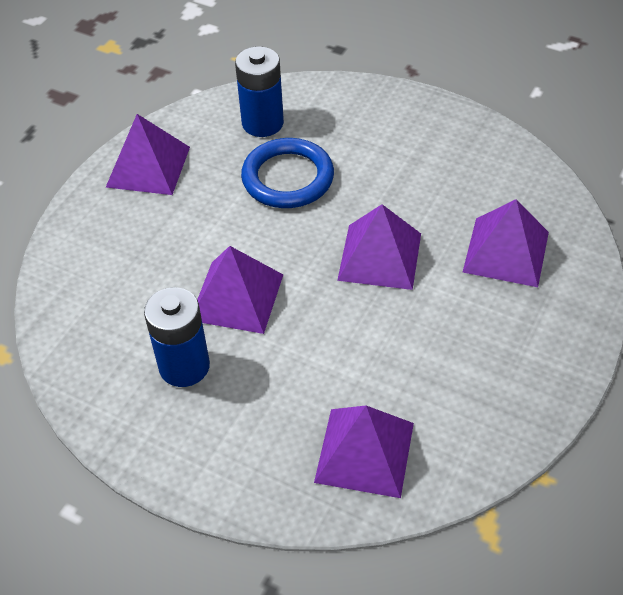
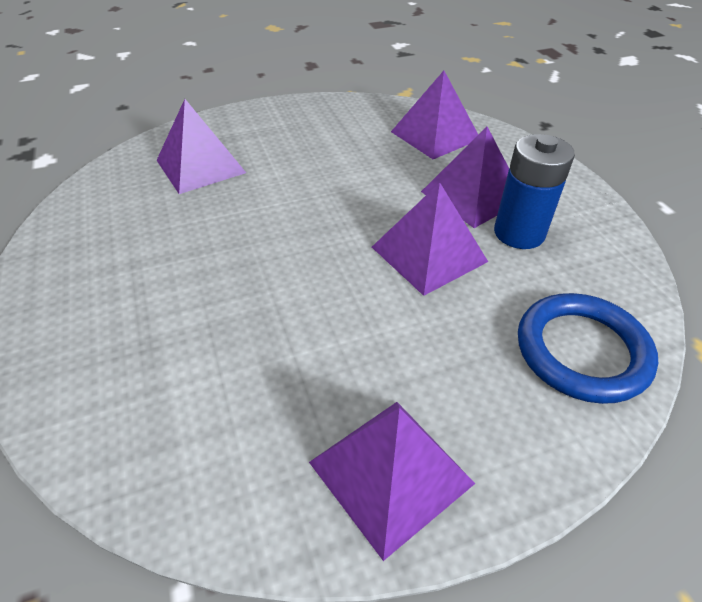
camera: 140 degrees left, 5 degrees down
blue battery [235,46,284,137] -> none
blue ring [241,138,334,208] -> blue ring moved to [518,293,658,404]
purple pyramid [337,204,421,290] -> purple pyramid moved to [421,127,509,228]

